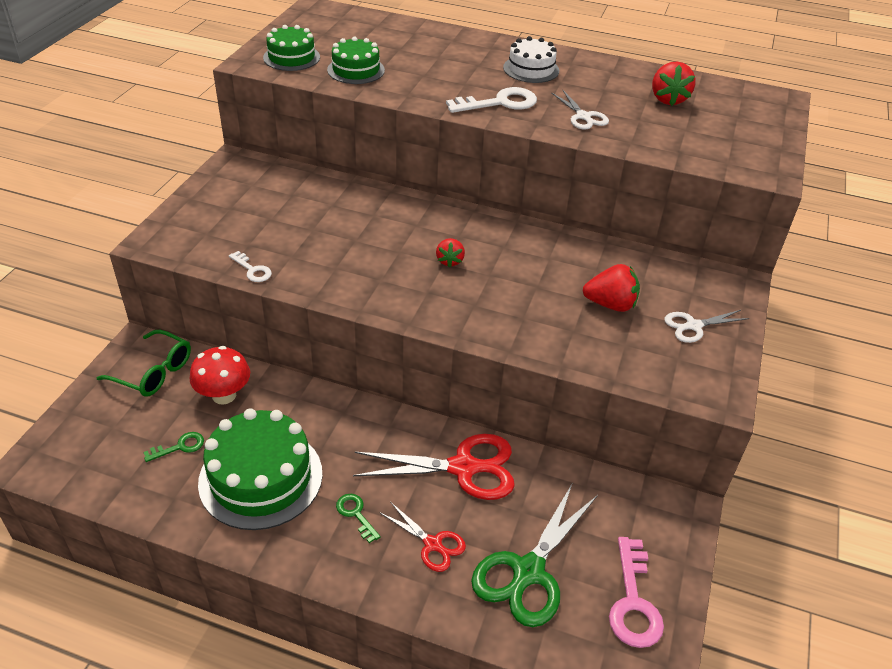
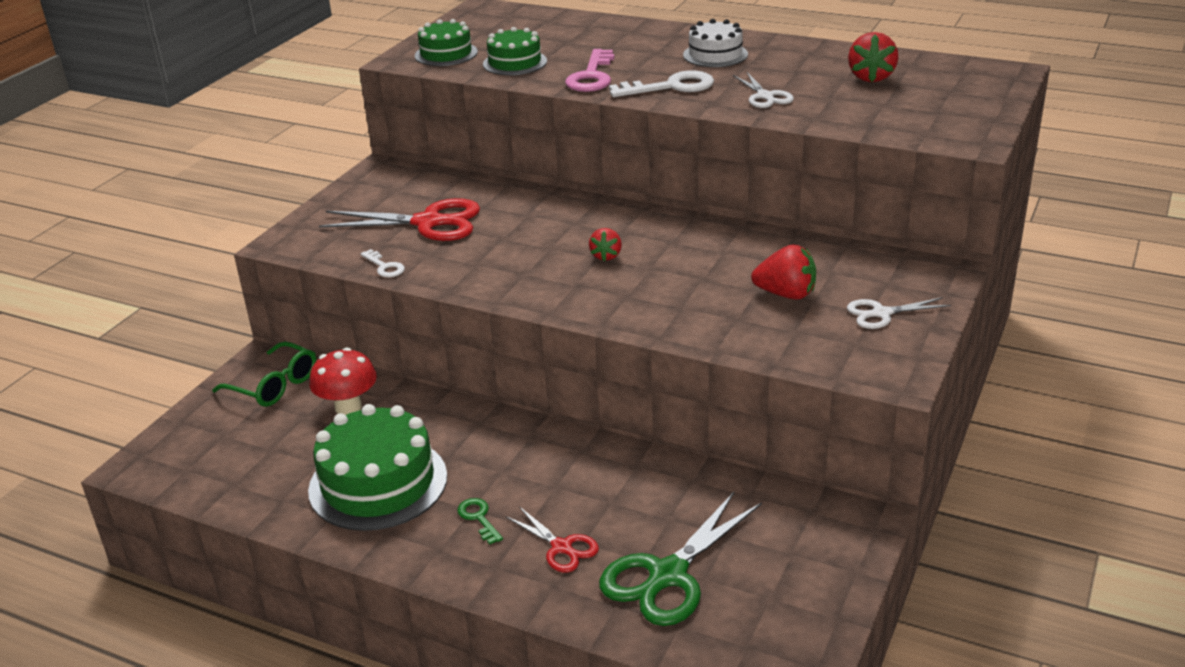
camera: 10 degrees right, 10 degrees down
green key [144,432,204,462] -> none
red scissors [353,434,515,500] -> red scissors moved to [319,198,480,241]
pink key [609,537,664,648] -> pink key moved to [565,49,614,92]

